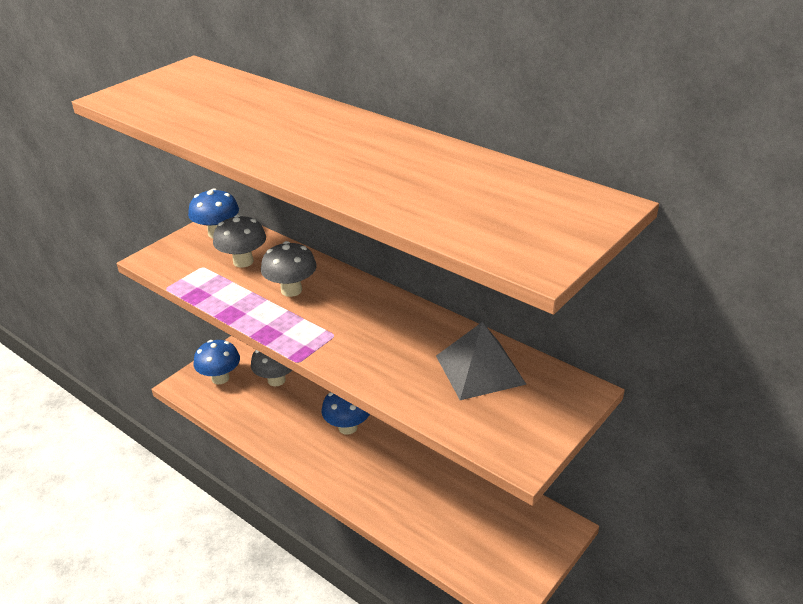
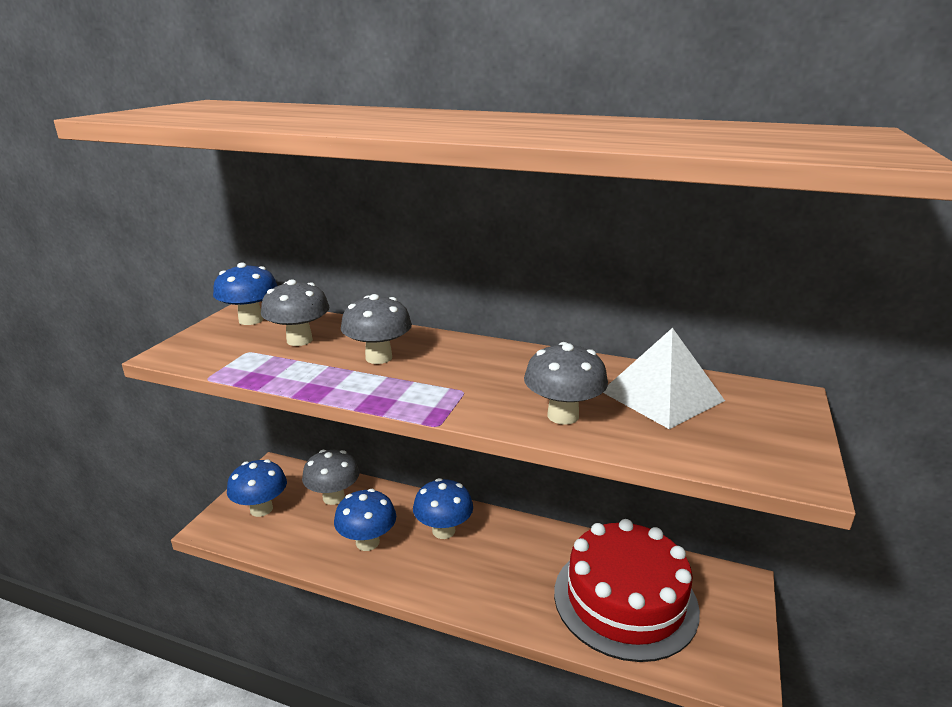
camera: 20 degrees left, 10 degrees down
grey pyramid [436,322,527,400] -> white pyramid [603,328,725,429]
none -> blue mushroom [334,489,396,551]
none -> grey mushroom [524,342,608,425]
none -> red cake [554,519,700,662]

